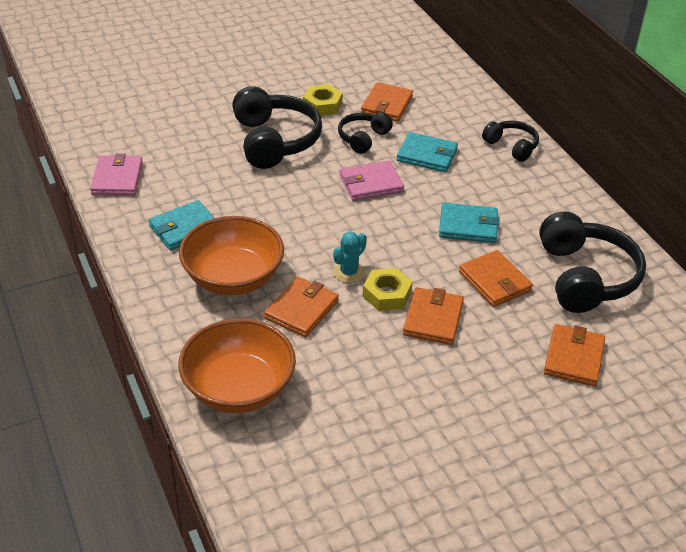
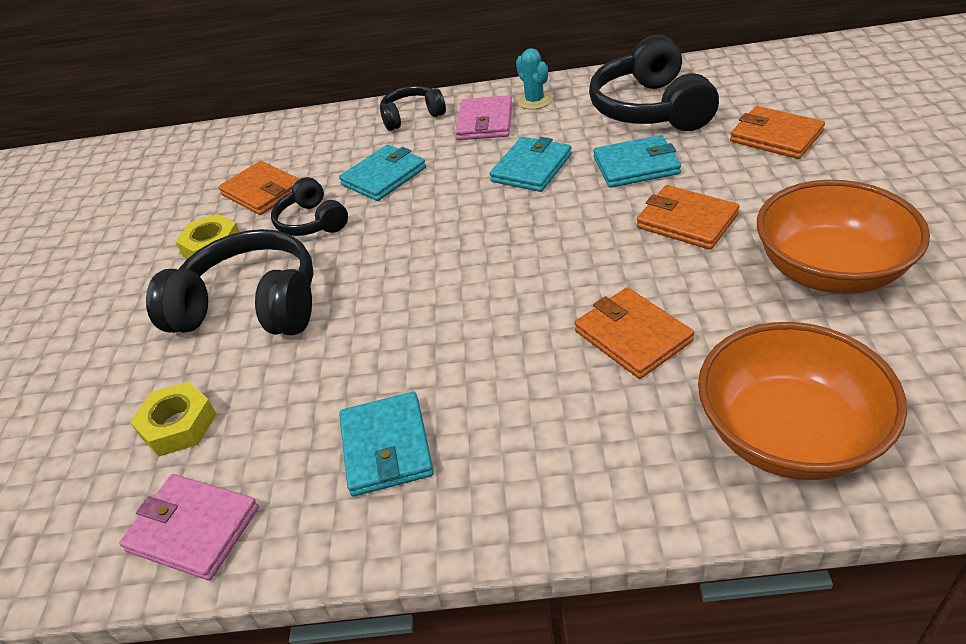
camera: 60 degrees left, 0 degrees up
orange bowl [179,216,284,295] -> orange bowl moved to [757,180,930,294]
turquoise cactus [333,232,367,283] -> turquoise cactus moved to [516,48,552,110]
pink wallet [340,161,404,201] -> pink wallet moved to [455,95,512,140]
yellow nut [363,268,412,311] -> yellow nut moved to [130,381,217,456]
orange wallet [459,250,533,307] -> turquoise wallet [593,135,681,188]
black headphones [539,211,646,313] -> black headphones turned 120 degrees counterclockwise [589,35,719,131]

